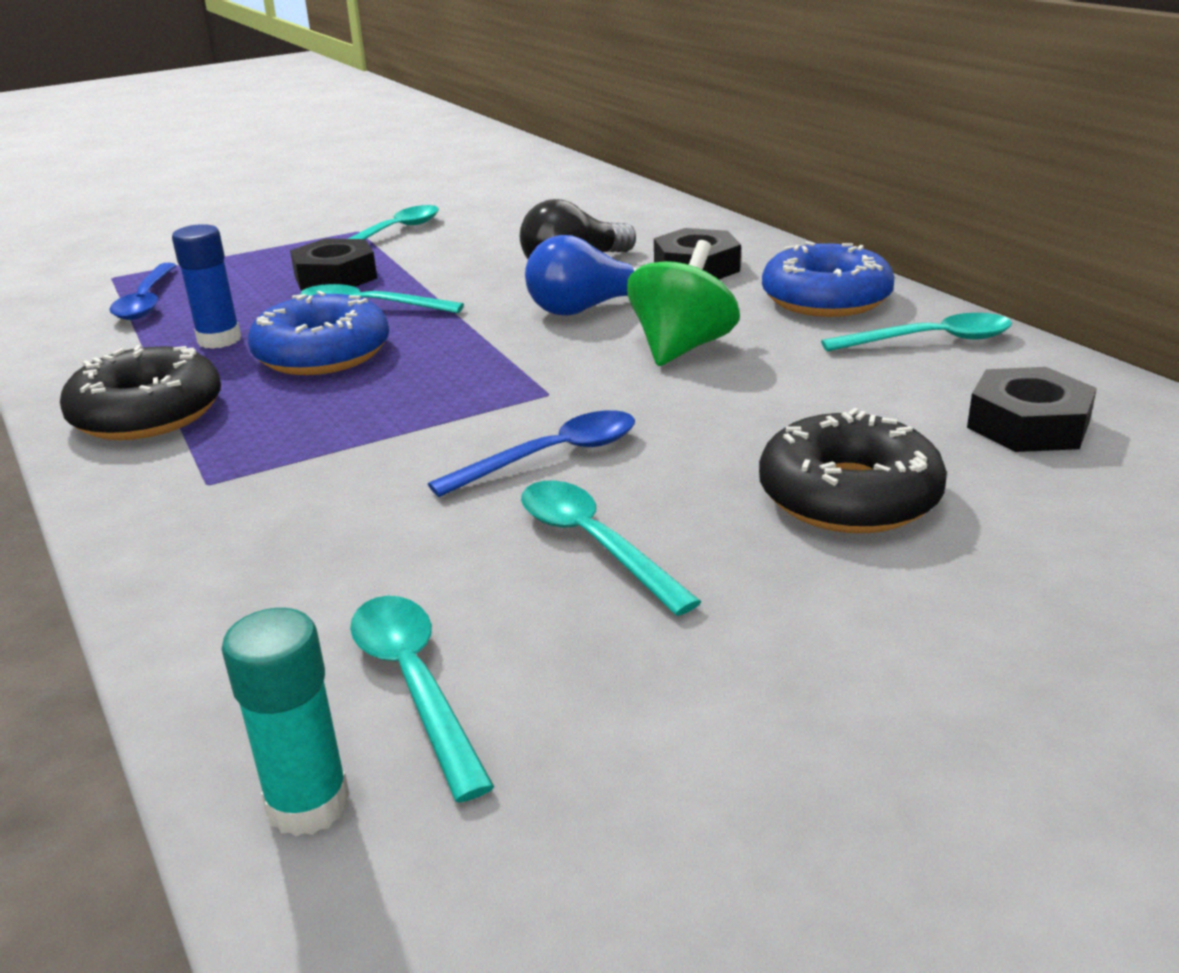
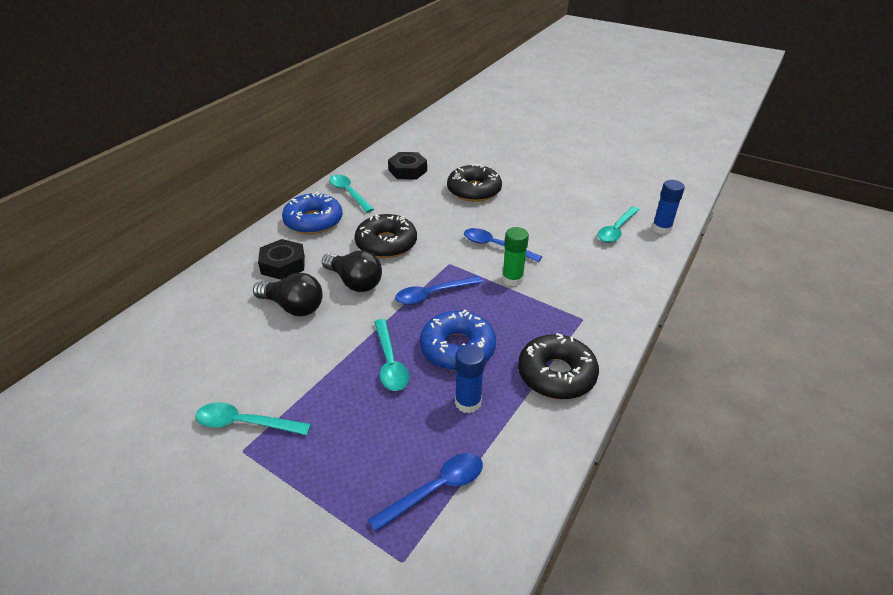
camera: 120 degrees left, 10 degrees up
turquoise glue stick [222,608,350,836] -> blue glue stick [652,180,685,234]
black nut [290,239,377,291] -> none
turquoise spoon [521,480,701,616] -> none
blue light bulb [525,235,643,316] -> black light bulb [322,250,382,292]
green spinning top [627,240,740,366] -> black donut [355,214,417,258]
none -> blue spoon [395,276,483,305]
none -> green glue stick [502,227,529,286]

